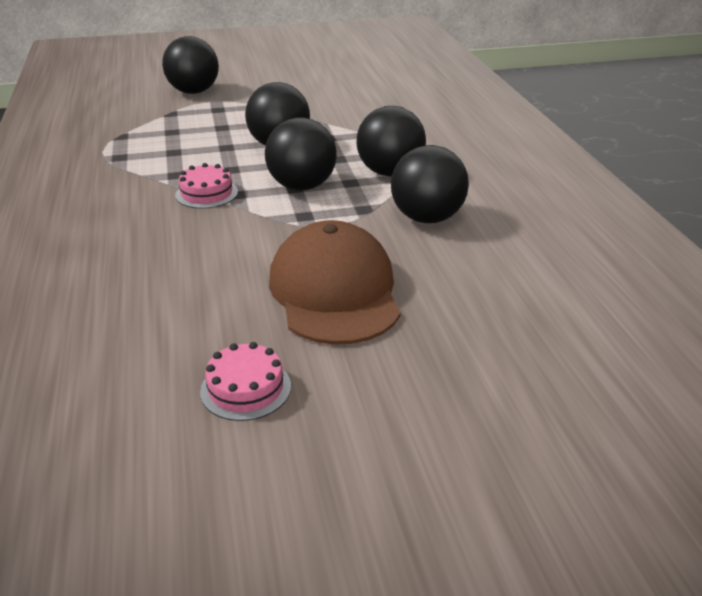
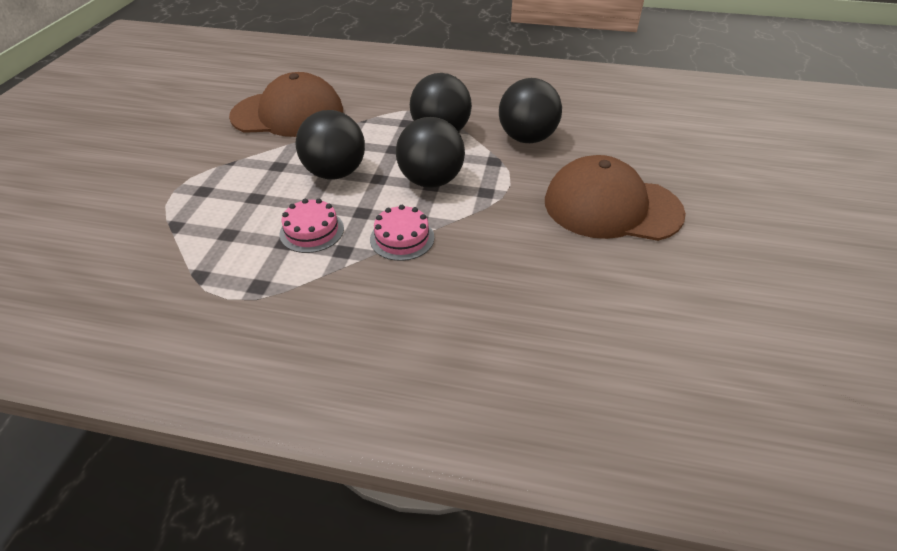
camera: 65 degrees left, 10 degrees up
black ball [162,36,219,94] -> none
pink cake [200,342,291,421] -> pink cake moved to [280,199,344,253]
none -> brown cap [229,72,343,137]

